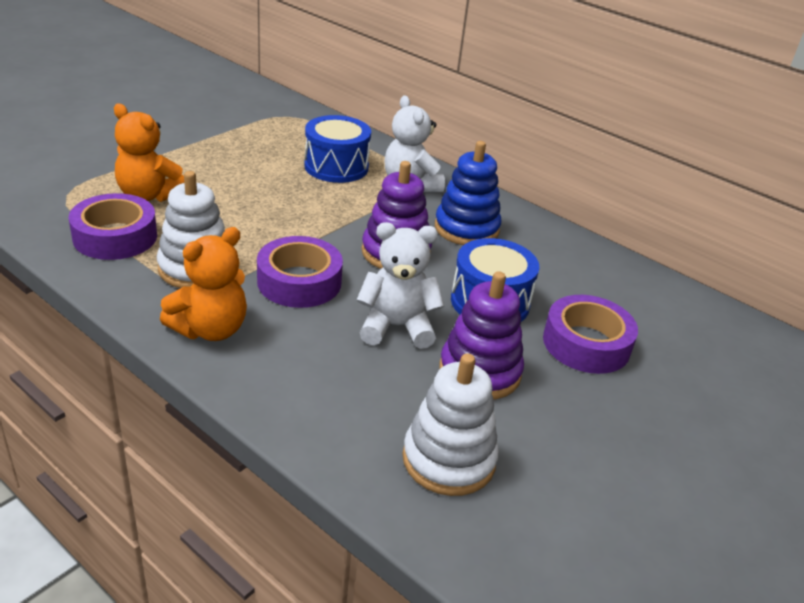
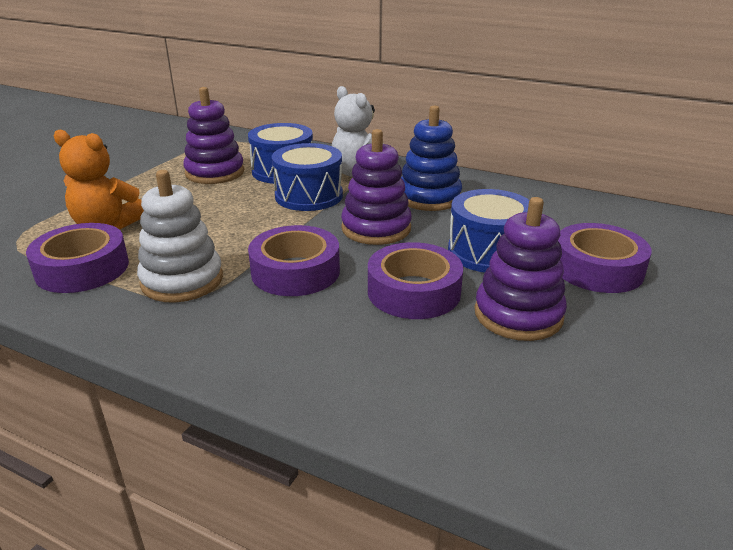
camera: 10 degrees left, 5 degrees down
orange teddy bear [160,227,247,341] -> none
white teddy bear [356,222,444,349] -> purple tape [368,242,463,319]
white stacking toy [402,354,499,496] -> none
none -> purple stacking toy [183,87,244,184]
none -> blue drum [272,143,343,211]

